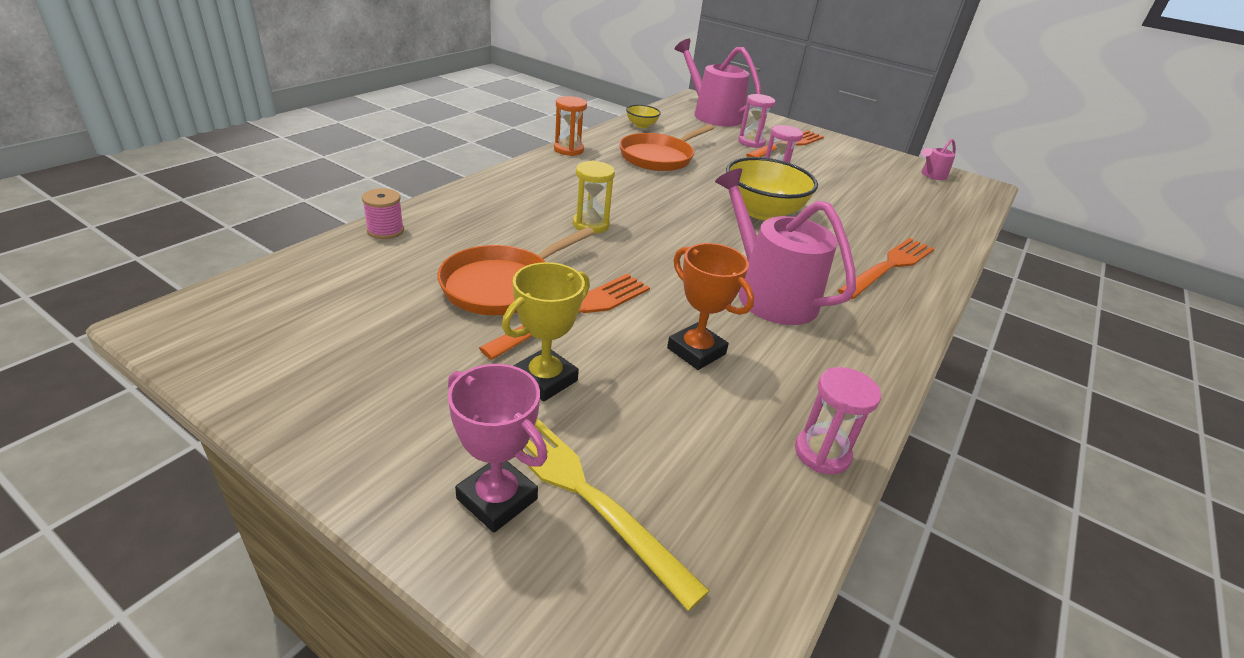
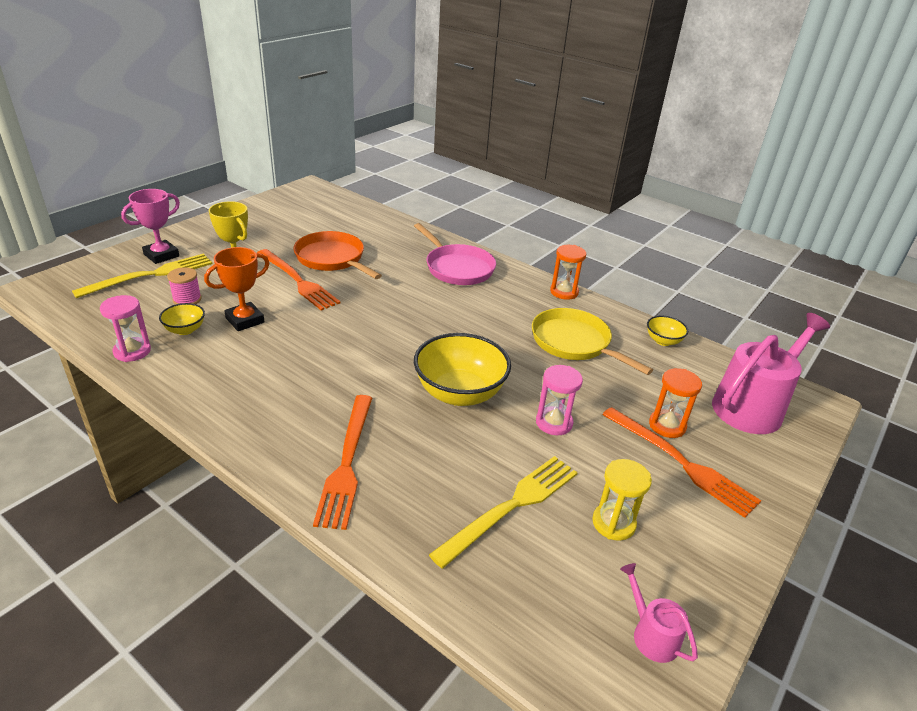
camera: 95 degrees right, 0 degrees up
pink spool [362,188,404,239] -> pink spool moved to [167,267,202,305]
yellow hourglass [573,160,615,233] -> yellow hourglass moved to [592,459,652,541]
orange pan [619,124,714,171] -> yellow pan [532,308,653,375]
pink watering can [715,168,856,325] -> none
pink hourglass [738,94,775,148] -> orange hourglass [649,368,702,438]
orange fork [838,238,934,299] -> orange fork turned 45 degrees clockwise [313,395,372,530]
none -> yellow bowl [159,303,205,335]
none -> pink pan [414,223,496,285]
none -> yellow fork [429,456,578,568]

